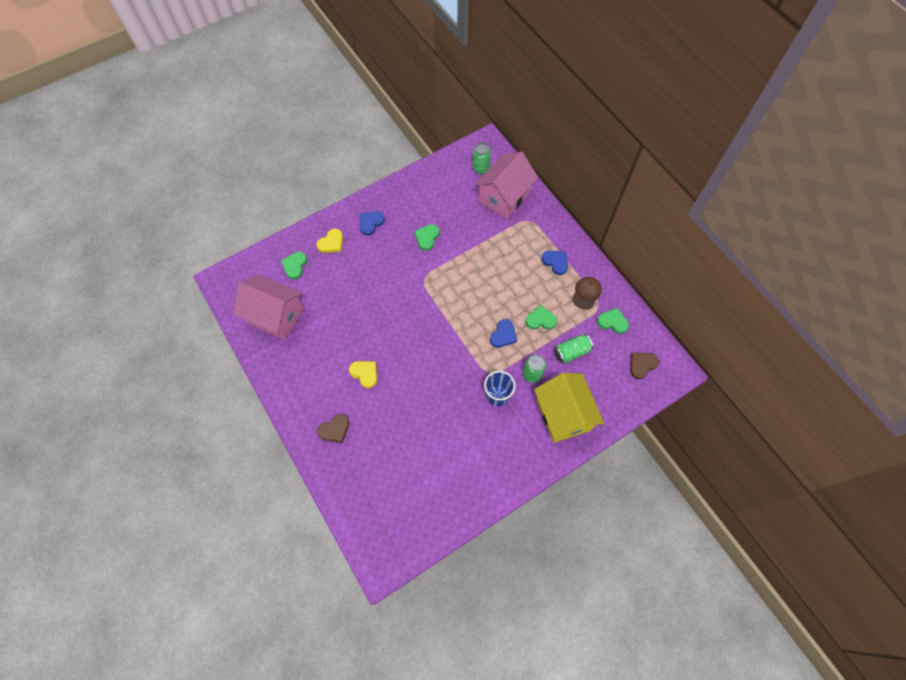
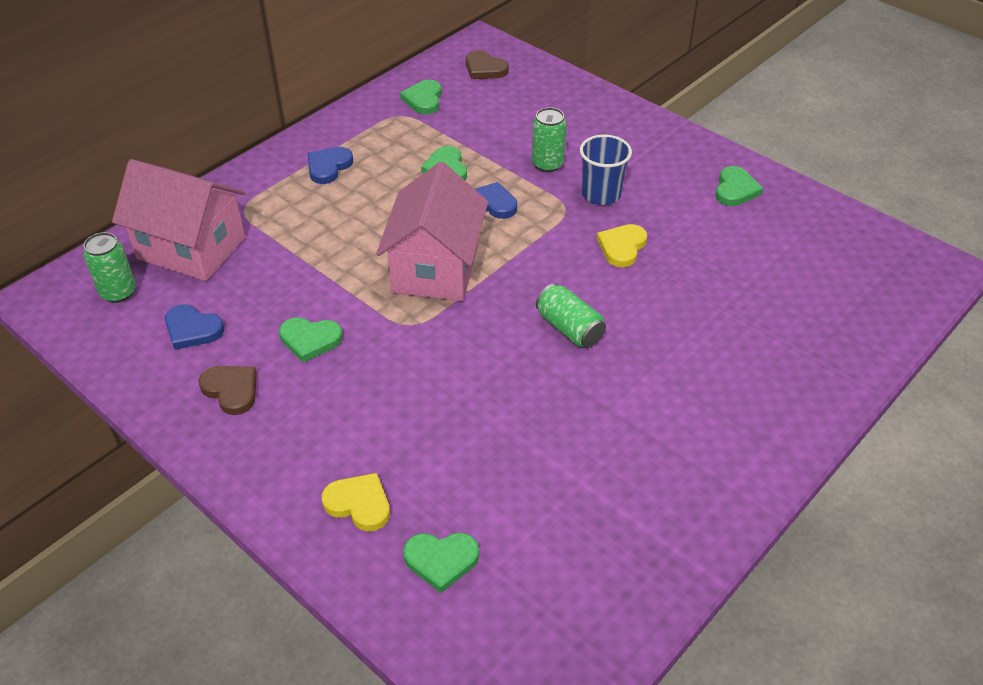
camera: 105 degrees left, 20 degrees down
pink house [233,274,304,340] -> pink house moved to [376,162,488,301]
brown heart [317,414,349,443] -> brown heart moved to [199,366,257,415]
yellow heart [349,361,377,388] -> yellow heart moved to [597,224,647,268]
blue heart [360,211,385,236] -> blue heart moved to [165,304,224,350]
yellow house [534,373,604,443] -> none
green can [554,334,593,363] -> green can moved to [536,283,606,348]
brown cap [572,277,602,309] -> none
none -> green heart [715,166,763,206]

